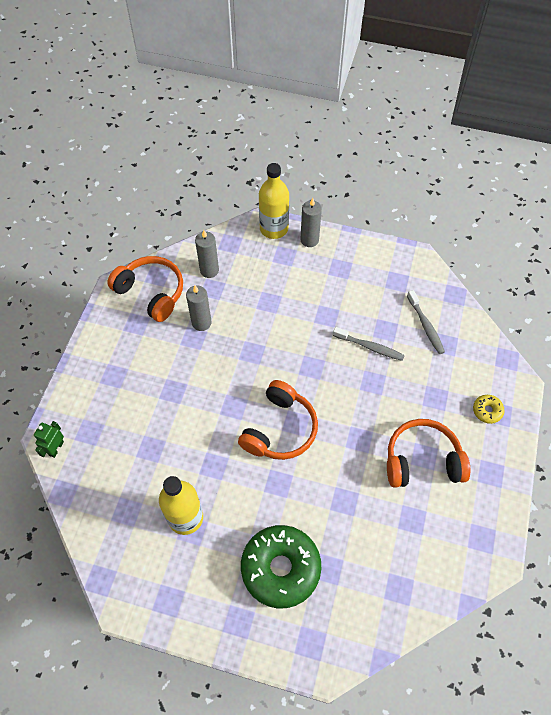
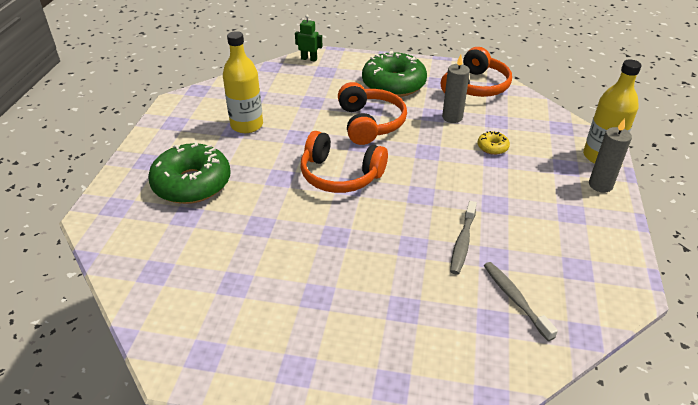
camera: 85 degrees right, 20 degrees down
grey candle [195,230,219,278] -> none
orange headphones [387,419,470,488] -> orange headphones moved to [338,82,407,145]
grey toothbrush [407,290,445,354] -> grey toothbrush turned 90 degrees clockwise [484,262,558,341]
yellow donut [473,395,505,424] -> yellow donut moved to [478,131,510,155]
none -> green donut [362,51,427,97]

